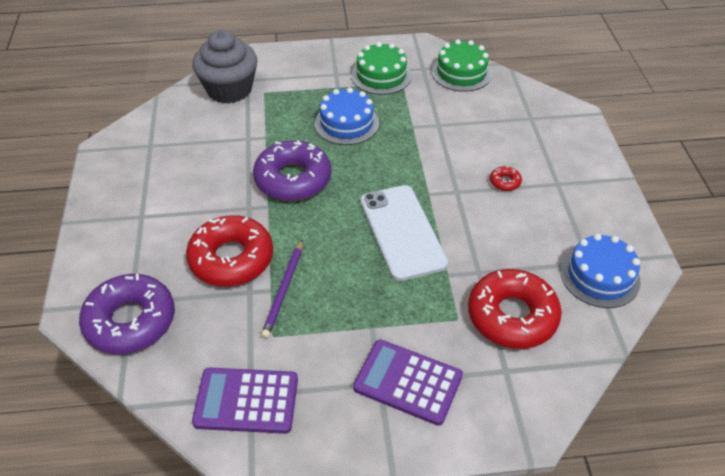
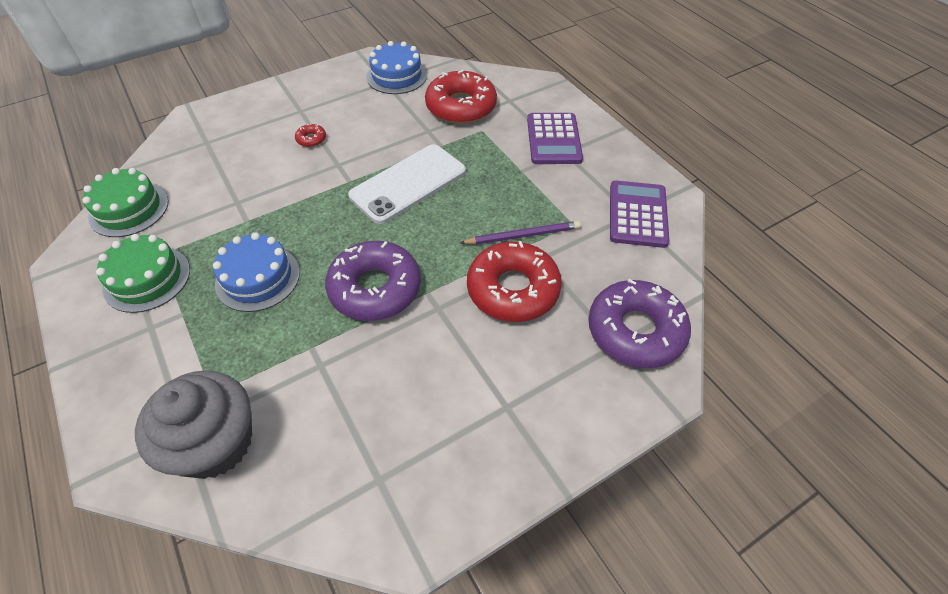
camera: 115 degrees left, 5 degrees up
purple calculator [192,368,298,434] -> purple calculator turned 150 degrees counterclockwise [610,181,669,248]

